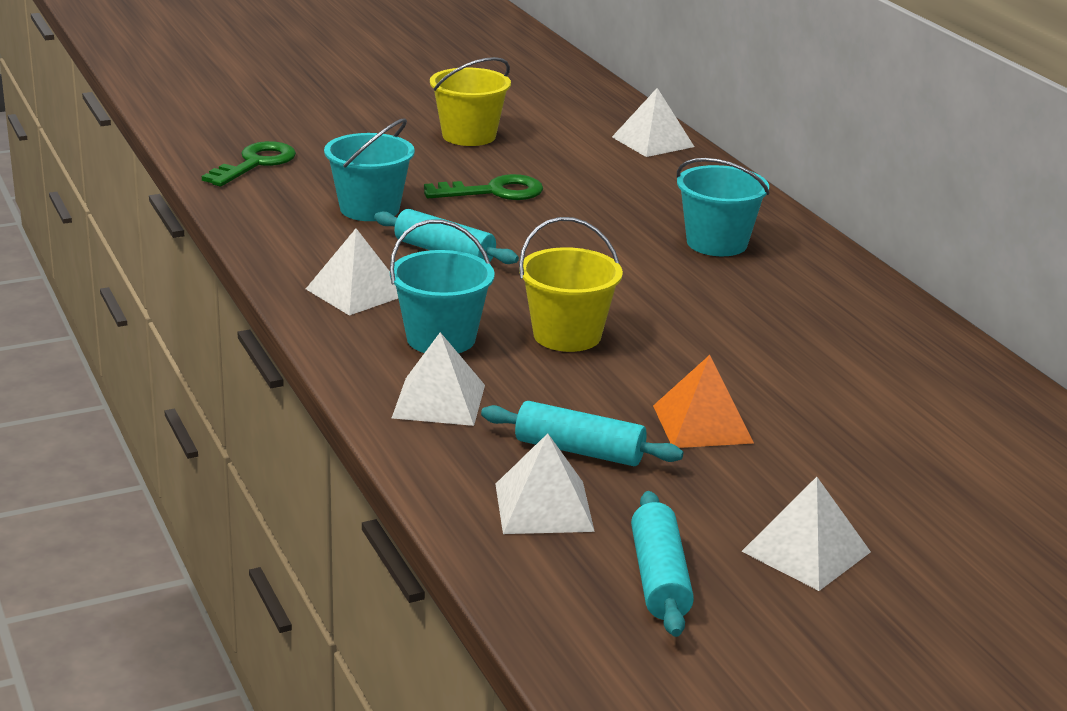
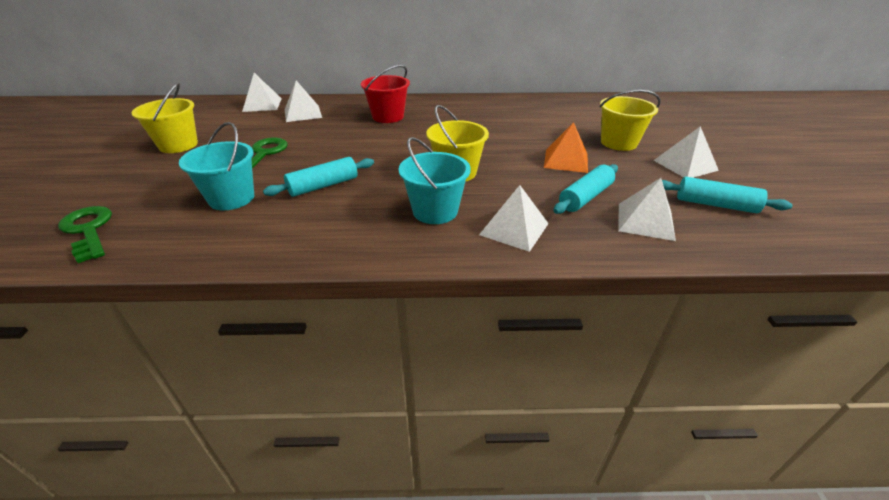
camera: 65 degrees left, 10 degrees up
white pyramid [306,228,398,316] -> white pyramid moved to [285,81,322,122]
turquoise bucket [677,158,770,256] -> red bucket [361,65,410,123]
none -> yellow bucket [600,90,661,151]

